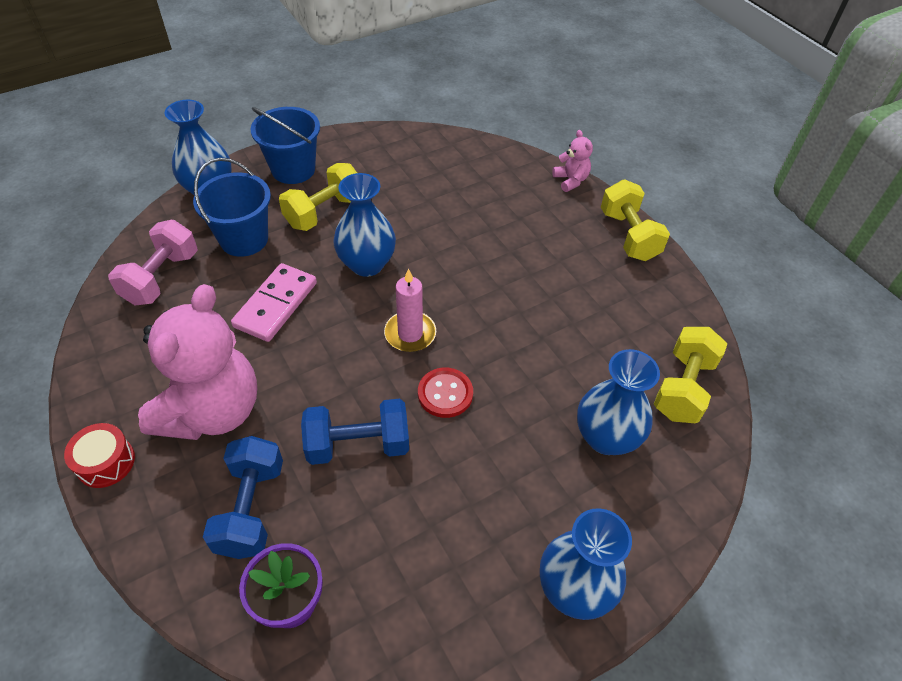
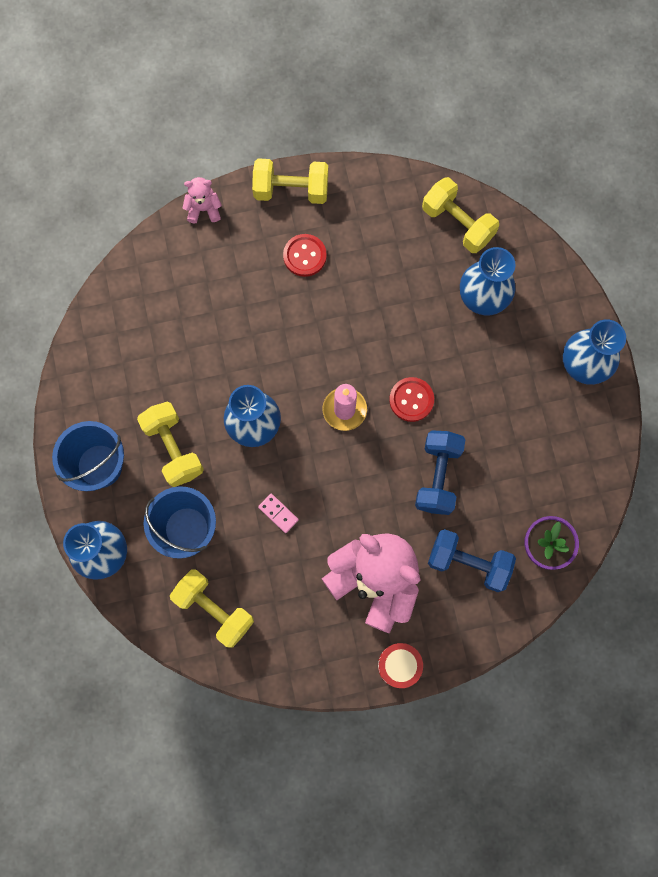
camera: 70 degrees left, 25 degrees up
pink dumbbell [108,220,198,306] -> yellow dumbbell [170,569,254,648]
pink domino [231,263,317,342] -> pink domino [258,494,299,533], size x0.49
none -> red button [283,234,327,277]

